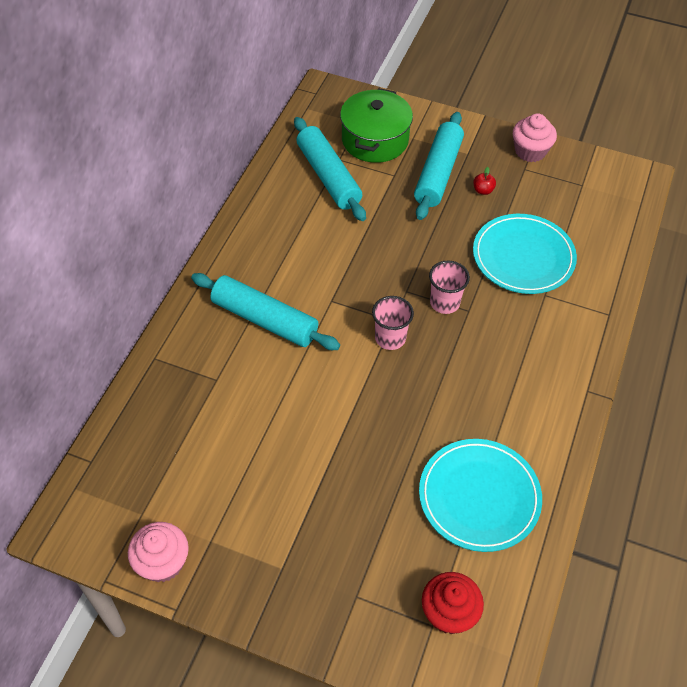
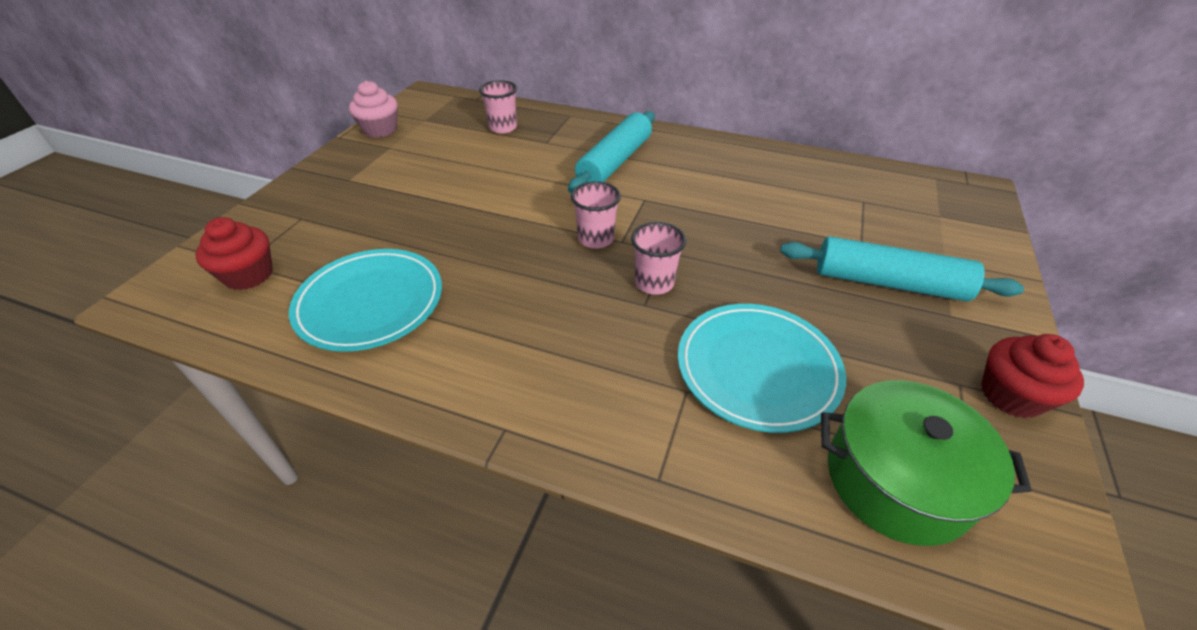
camera: 90 degrees right, 10 degrees down
turquoise rolling pin [294,117,366,221] -> none
green pot [340,88,413,163] -> green pot moved to [821,380,1032,546]
red apple [473,167,496,195] -> none
pink cupcake [513,113,557,162] -> red cupcake [981,334,1084,419]
none -> pink cup [479,80,517,133]

